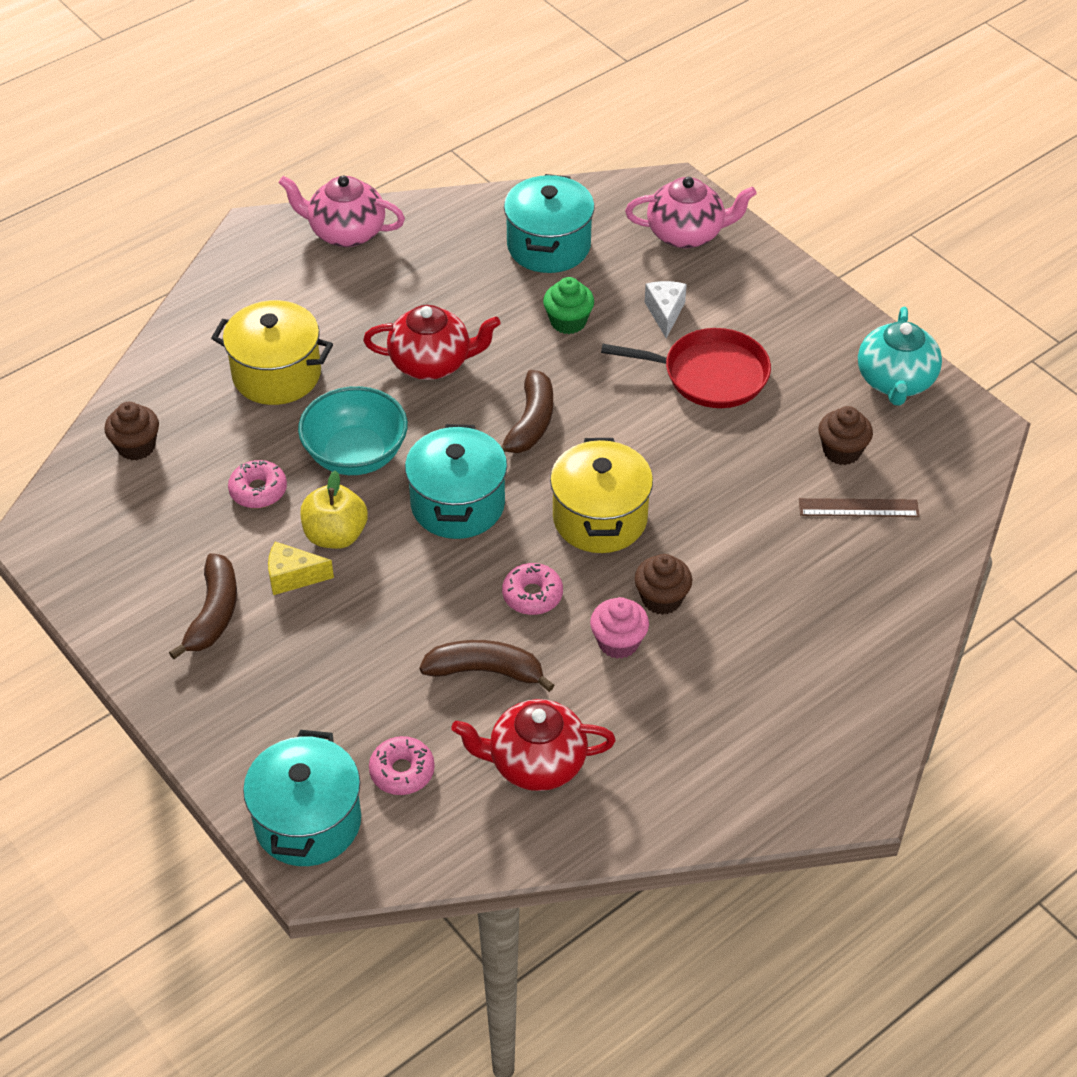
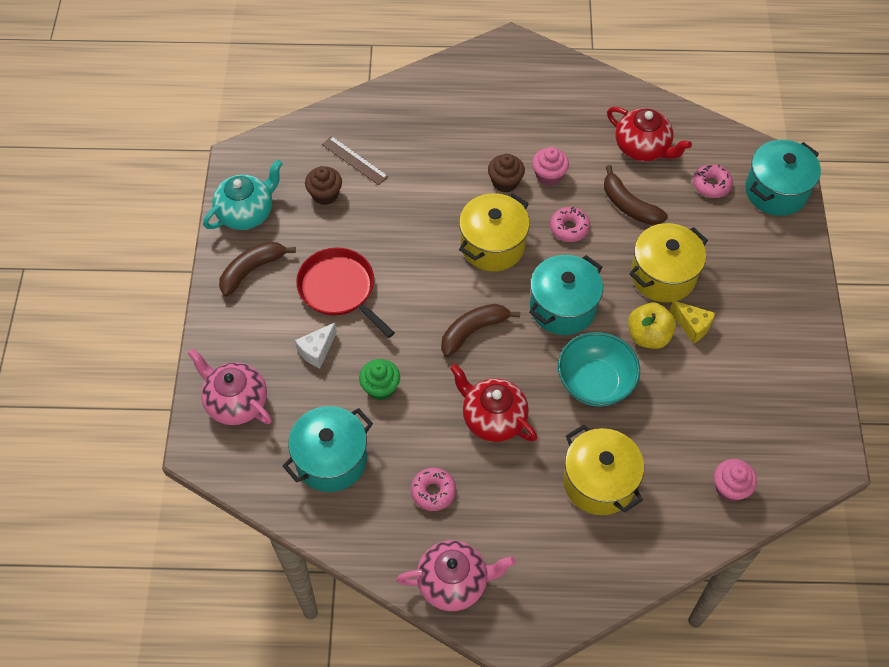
camera: 140 degrees left, 10 degrees up
brown cupcake [104,402,159,460] -> pink cupcake [714,459,757,502]
brown banana [169,553,237,659] -> brown banana moved to [219,242,296,296]
pink donut [228,460,287,508] -> pink donut moved to [411,468,456,511]
pink teapot [278,176,405,247] -> pink teapot turned 60 degrees counterclockwise [396,540,515,611]
none -> yellow pot [629,223,708,302]

